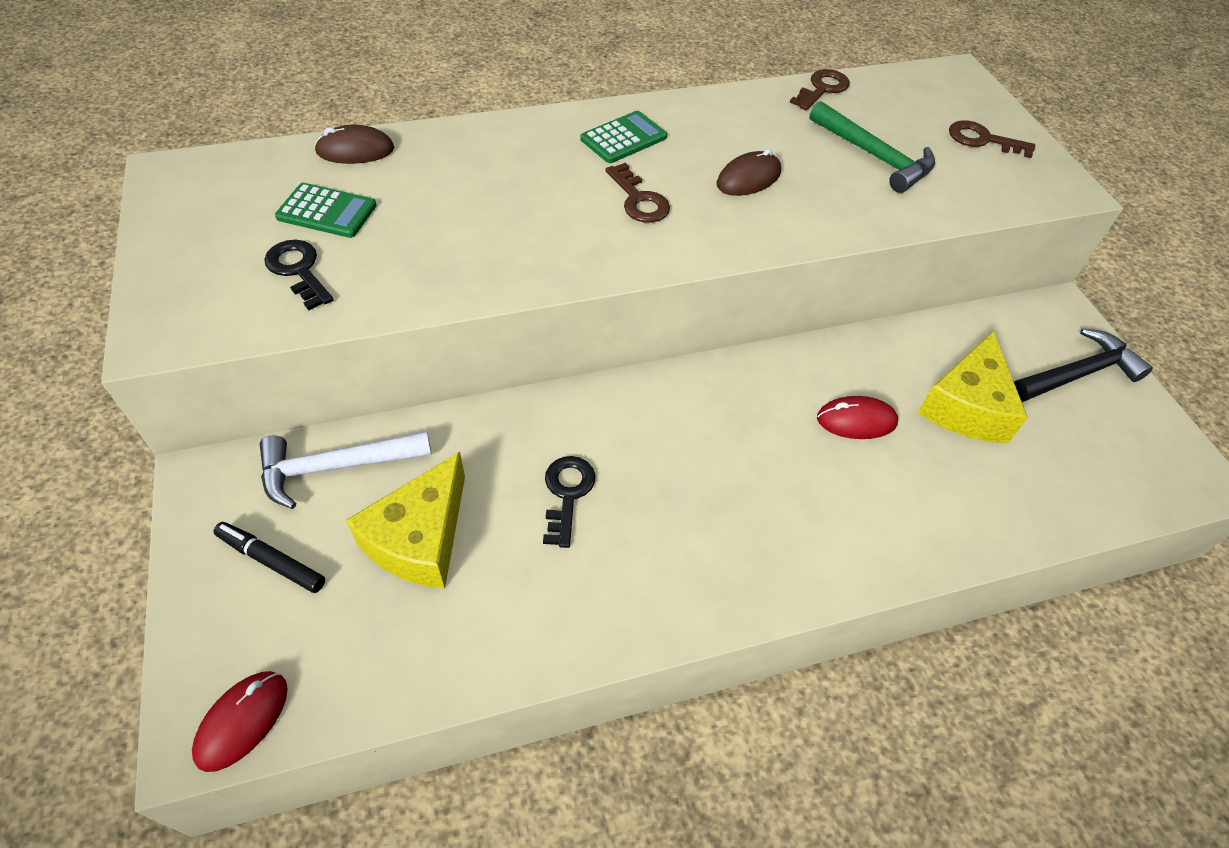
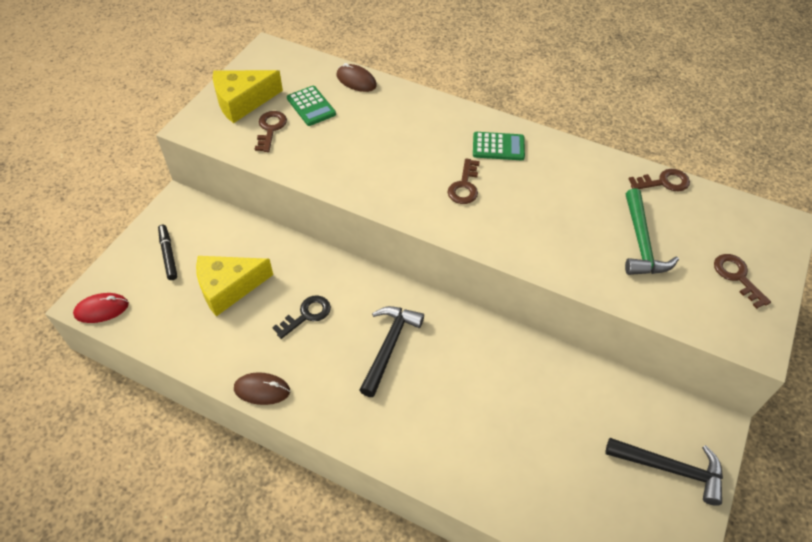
camera: 45 degrees right, 0 degrees up
white hammer [260,431,432,509] -> none
black key [264,240,334,310] -> brown key [255,111,287,152]
brown mouse [716,149,781,196] -> brown mouse moved to [234,372,290,405]
red mouse [817,396,898,439] -> none
yellow cheese [917,331,1028,443] -> yellow cheese moved to [213,70,283,123]
none -> black hammer [359,306,424,397]

